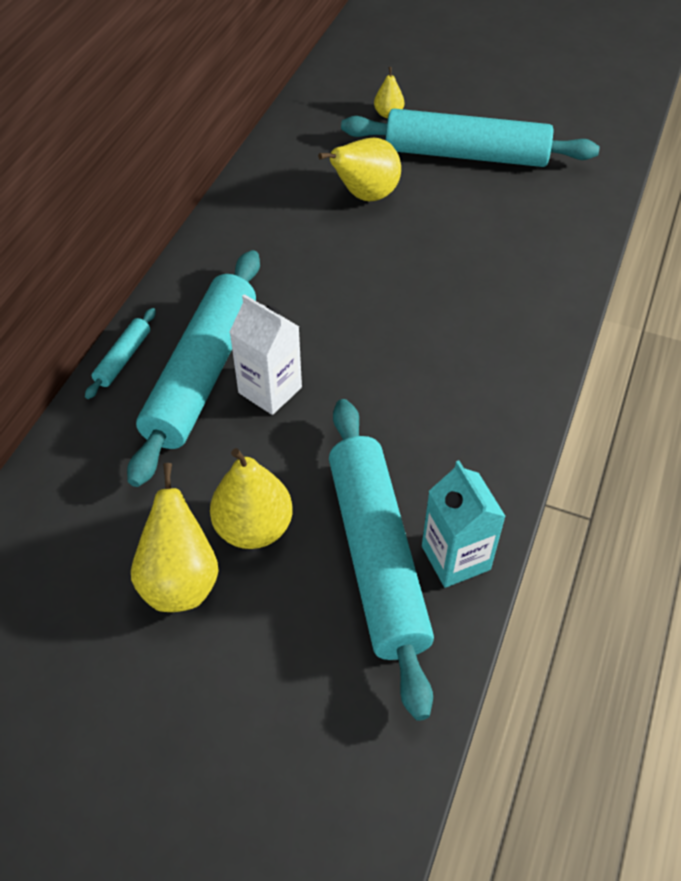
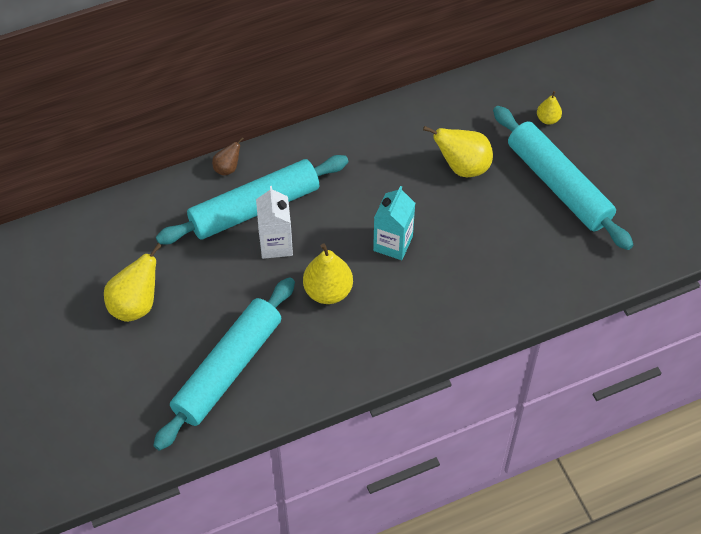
camera: 45 degrees right, 5 degrees up
turquoise rolling pin [85,308,156,399] -> brown pear [212,137,244,176]
yellow pear [210,448,293,549] -> yellow pear moved to [303,243,353,304]
turquoise carton [422,460,506,588] -> turquoise carton moved to [373,186,415,260]

